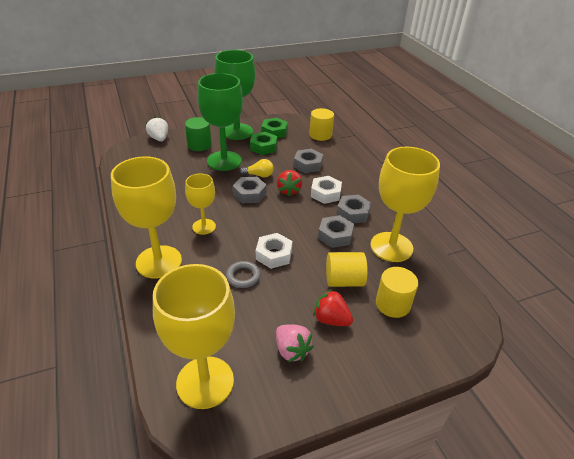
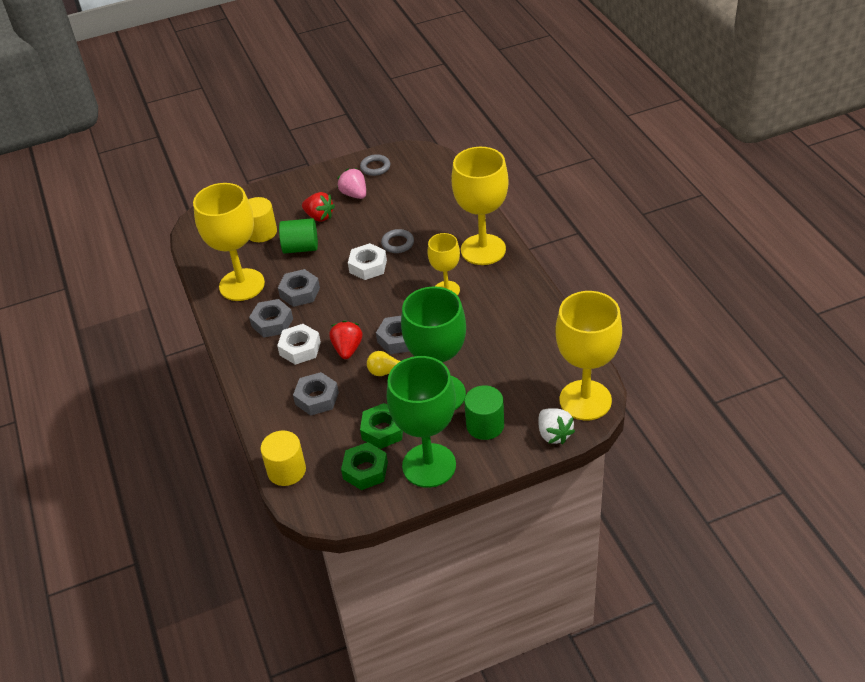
camera: 175 degrees left, 5 degrees up
yellow goblet [153,264,235,409] -> yellow goblet moved to [555,291,622,420]
yellow cylinder [326,252,368,287] -> green cylinder [279,218,318,254]
none -> grey ring [360,154,390,176]

